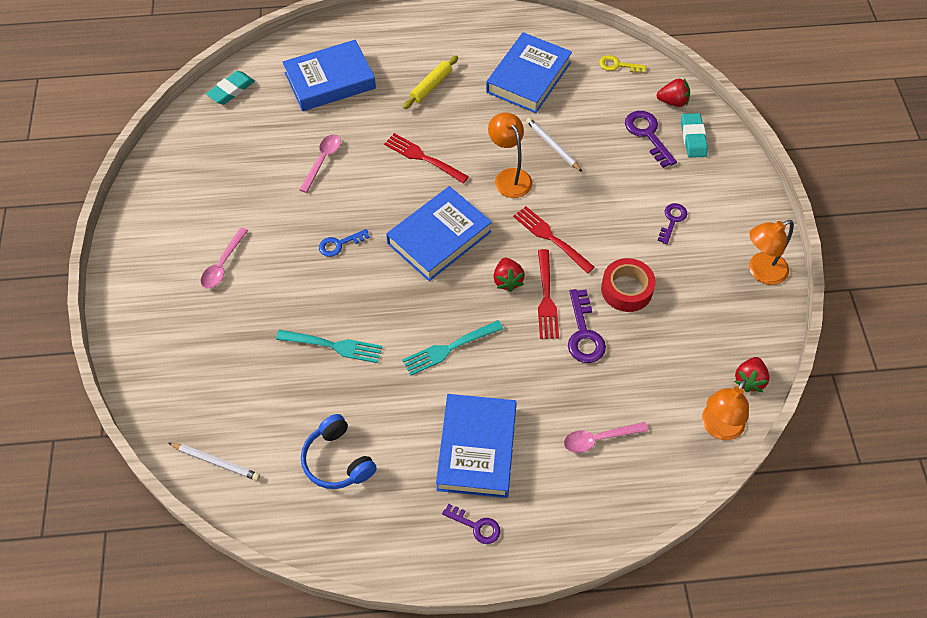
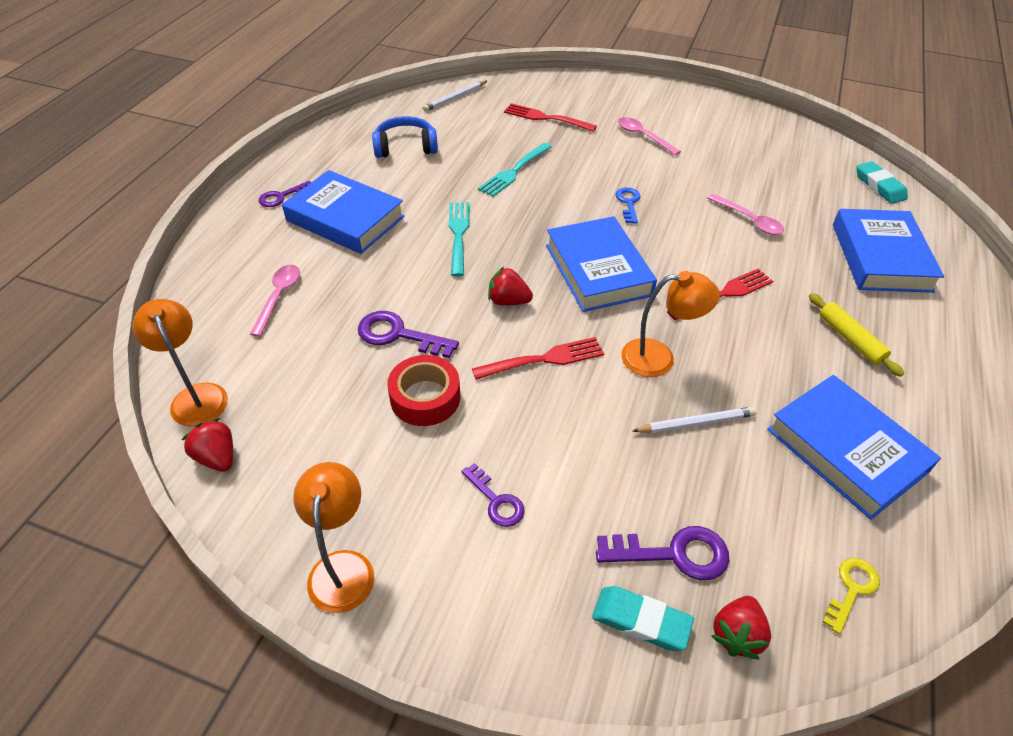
camera: 115 degrees right, 10 degrees down
red fork [538,249,559,339] -> red fork moved to [504,103,597,132]

